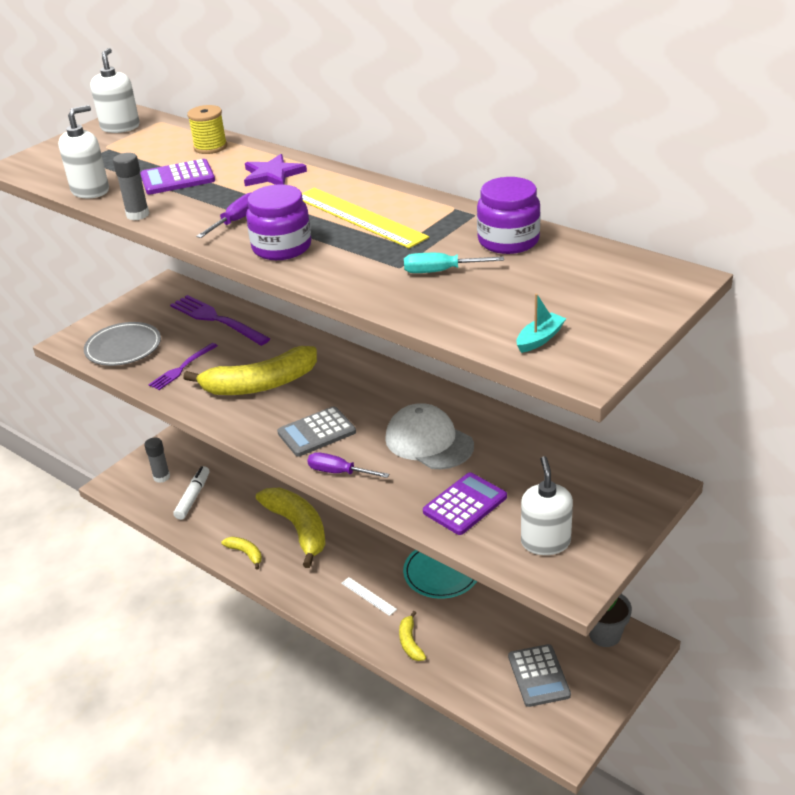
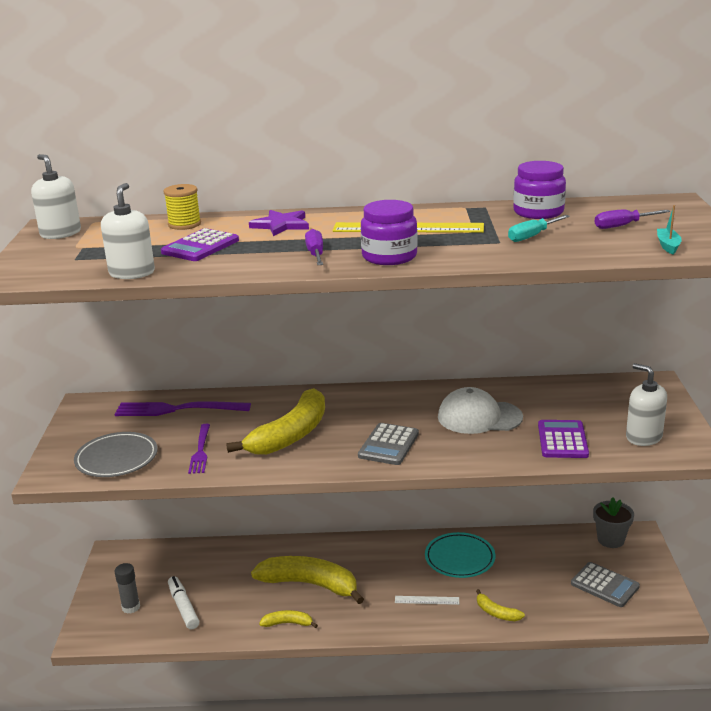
camera: 40 degrees left, 10 degrees down
grey glue stick [113,153,150,220] -> none
purple screwdriver [307,452,389,478] -> purple screwdriver moved to [594,209,671,229]

